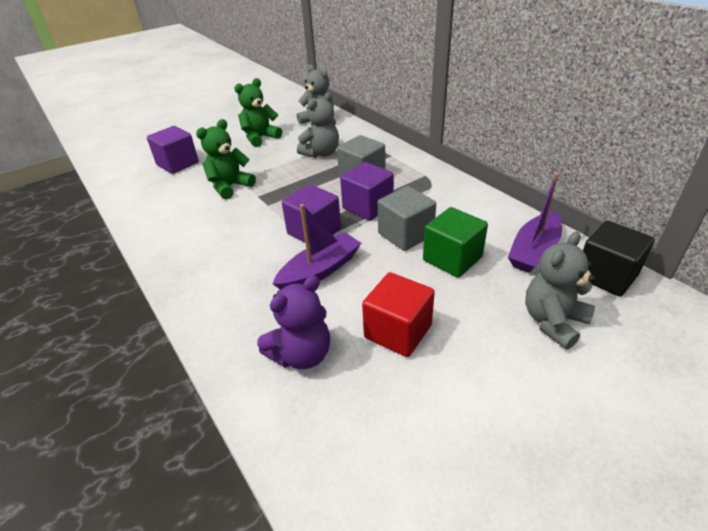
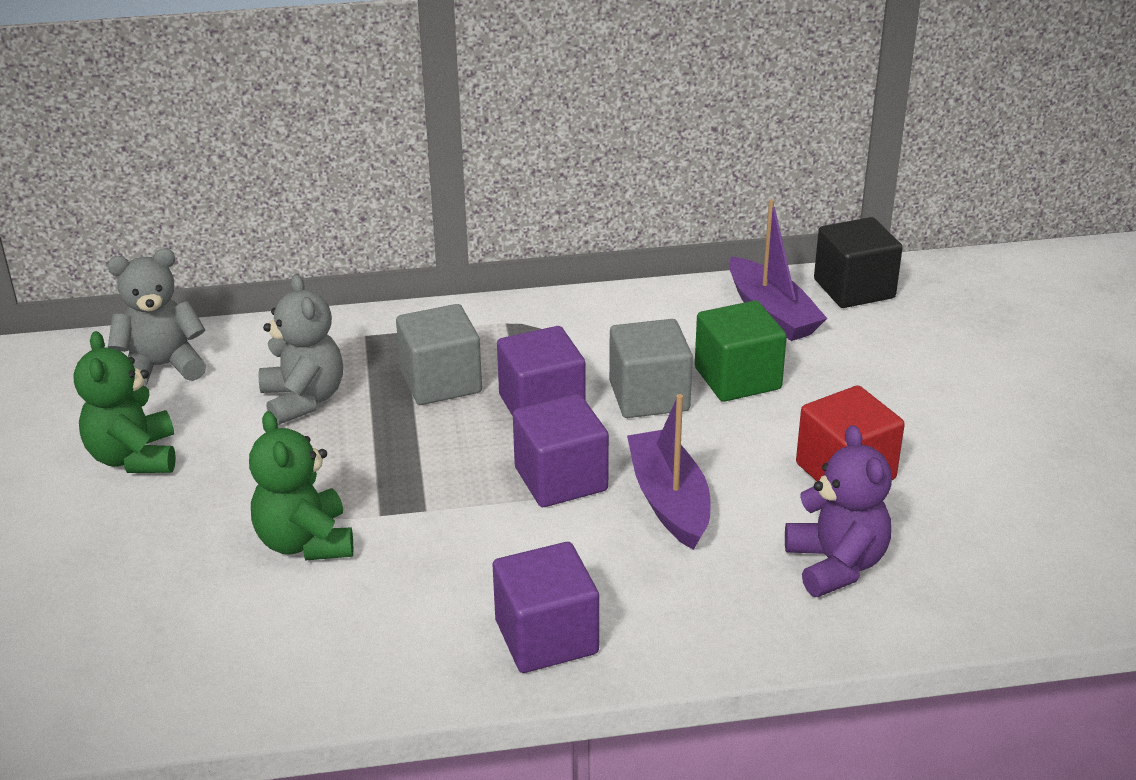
camera: 65 degrees left, 5 degrees down
purple cube [147,126,199,174] -> purple cube moved to [493,542,599,673]
grey teddy bear [525,231,595,349] -> none

